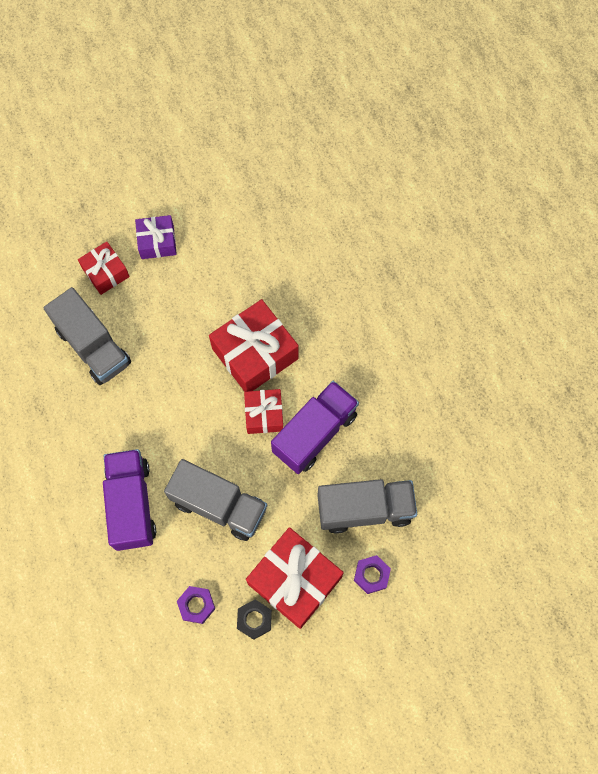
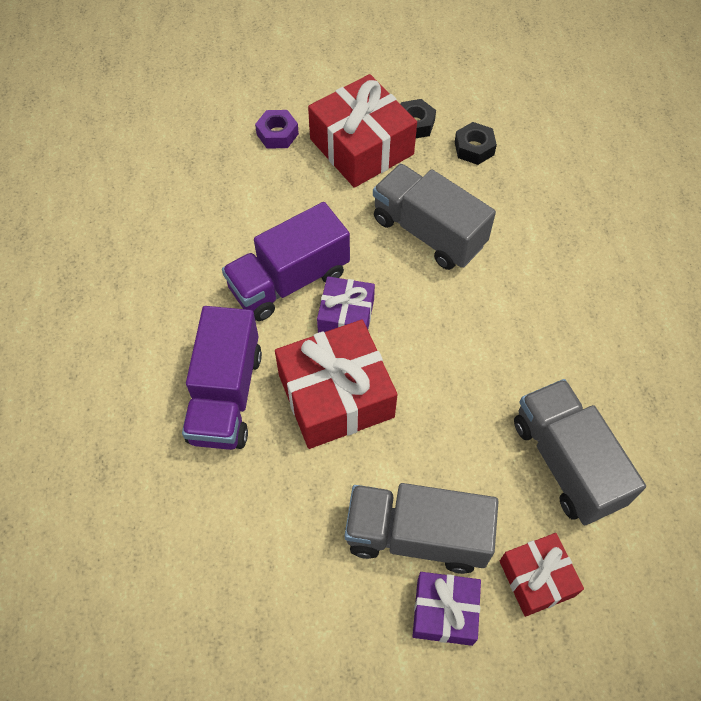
camera: 165 degrees left, 10 degrees down
purple truck [103,449,156,551] -> purple truck moved to [182,306,262,450]
purple nut [177,586,215,624] -> black nut [455,122,497,165]
red gift [244,389,283,434] -> purple gift [317,276,375,333]
grey truck [317,479,417,534] -> grey truck moved to [345,483,499,574]

